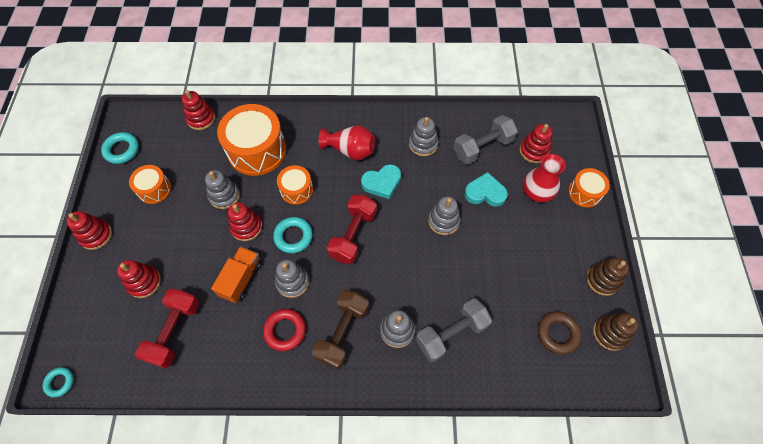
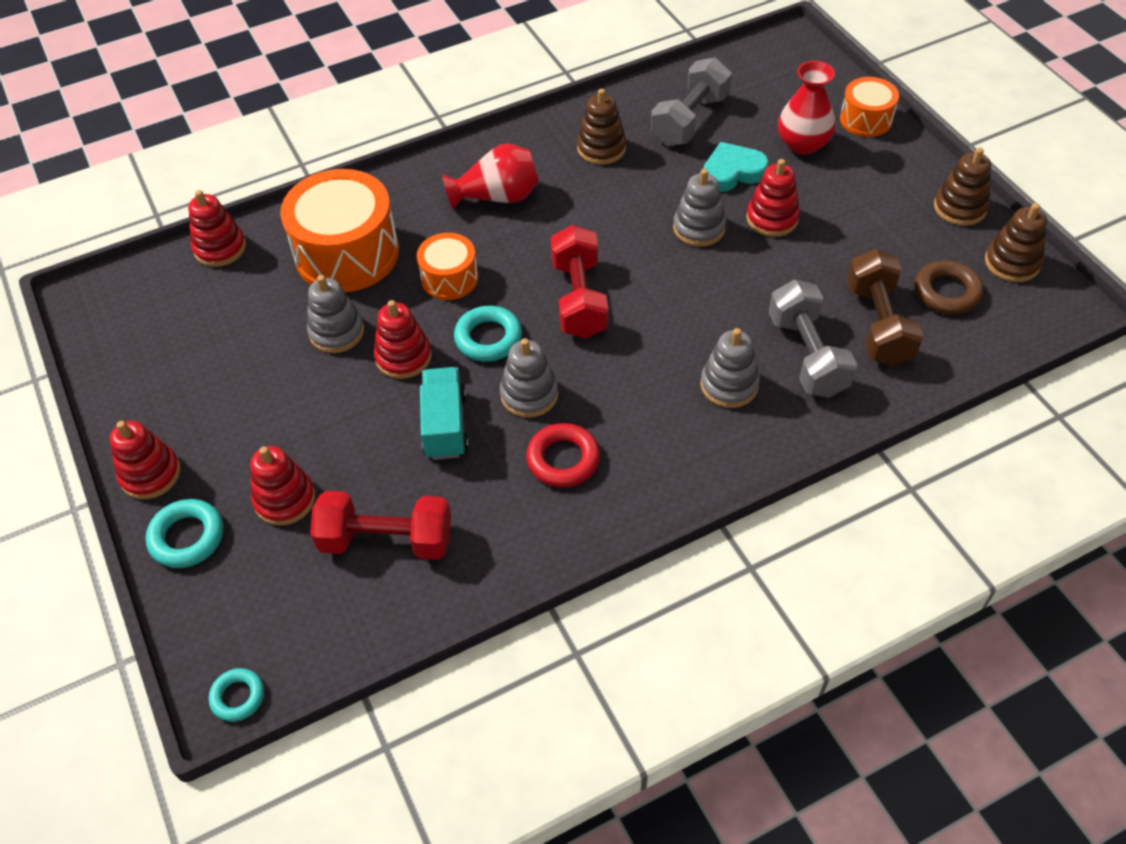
camera: 25 degrees left, 10 degrees down
turquoise ring [101,132,139,164] -> turquoise ring moved to [146,499,223,568]
orange drum [129,165,171,204] -> none
red dumbbell [135,289,199,368] -> red dumbbell turned 75 degrees counterclockwise [310,491,451,560]
orange truck [211,246,262,303] -> turquoise truck [420,367,469,460]
brown dumbbell [312,290,369,370] -> brown dumbbell moved to [847,249,924,367]
turquoise heart [361,164,401,199] -> none
grey stacking toy [409,117,439,156] -> brown stacking toy [577,89,626,165]
grey dumbbell [416,298,492,362] -> grey dumbbell turned 45 degrees counterclockwise [769,280,857,398]
red stacking toy [520,124,552,163] -> red stacking toy moved to [746,159,800,237]

